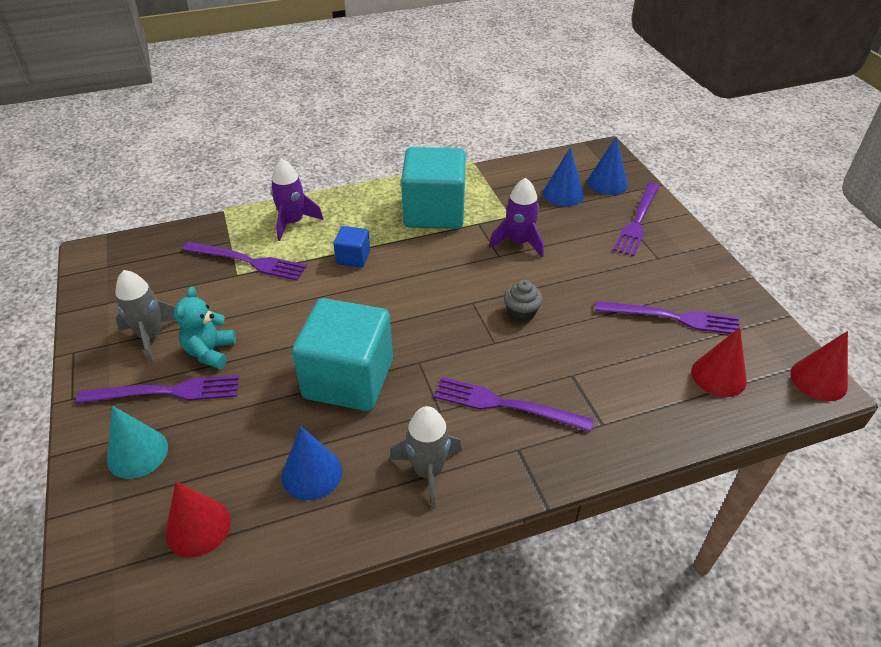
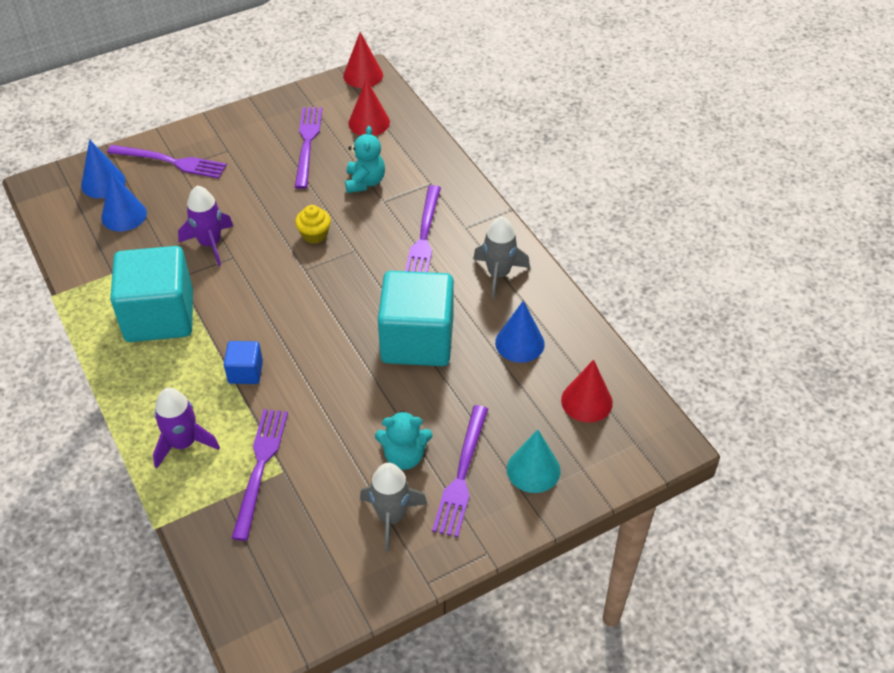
camera: 100 degrees left, 5 degrees up
purple fork [76,375,239,404] -> purple fork turned 150 degrees counterclockwise [432,405,488,537]
grey cupcake [504,280,543,323] -> yellow cupcake [295,205,331,244]
none -> turquoise teddy bear [345,126,385,193]

